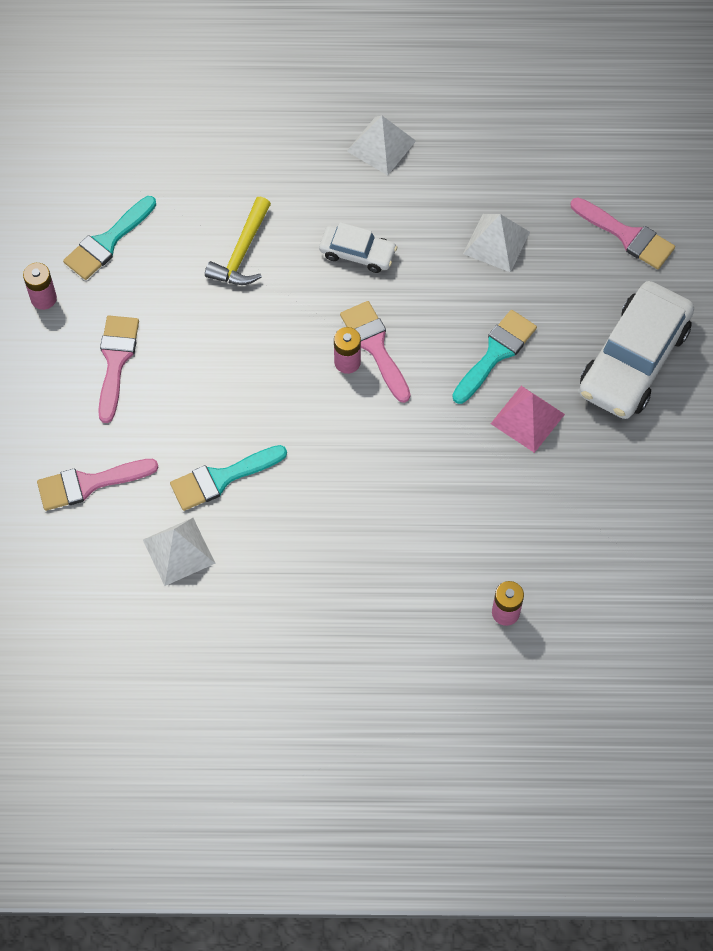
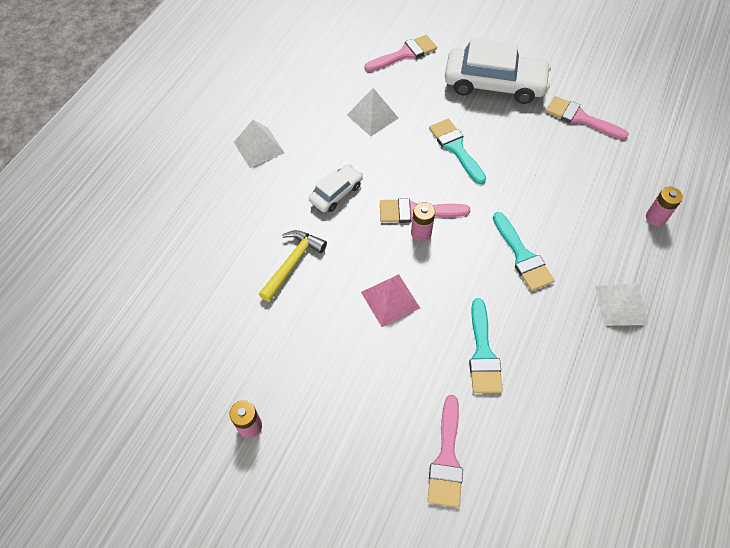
camera: 65 degrees left, 5 degrees down
turquoise brush [63,196,156,280] -> turquoise brush moved to [493,212,555,291]
pink brush [98,316,139,423] -> pink brush moved to [546,96,629,140]
white pyramid [143,518,216,586] -> white pyramid moved to [595,283,648,326]
yellow hammer [205,197,271,285] -> yellow hammer turned 105 degrees counterclockwise [259,230,327,302]
pink pyramid [491,386,565,453] -> pink pyramid moved to [361,274,420,327]
white car [579,281,694,419] -> white car turned 45 degrees counterclockwise [445,38,551,104]

